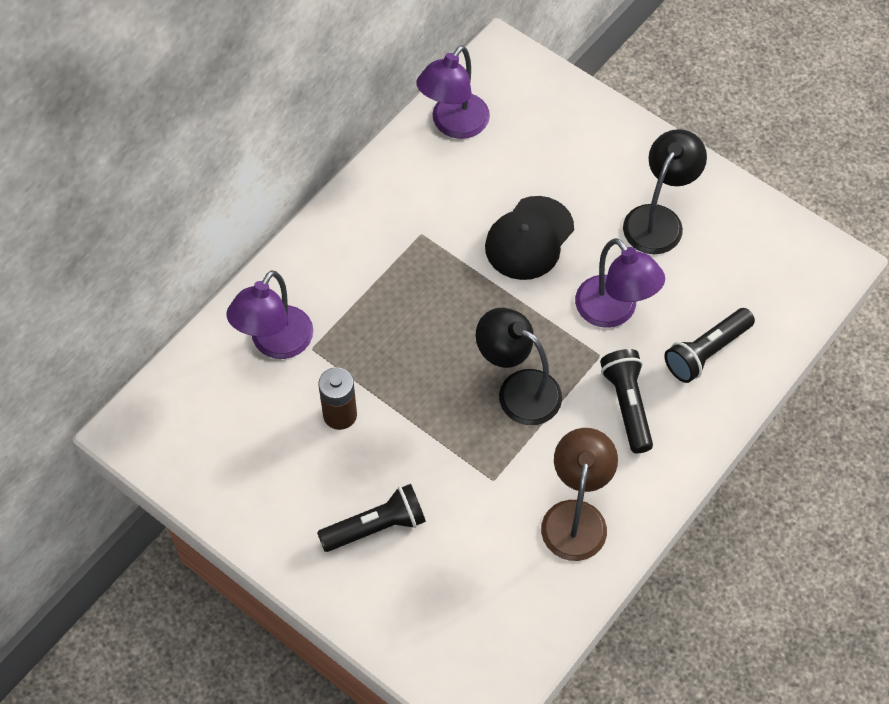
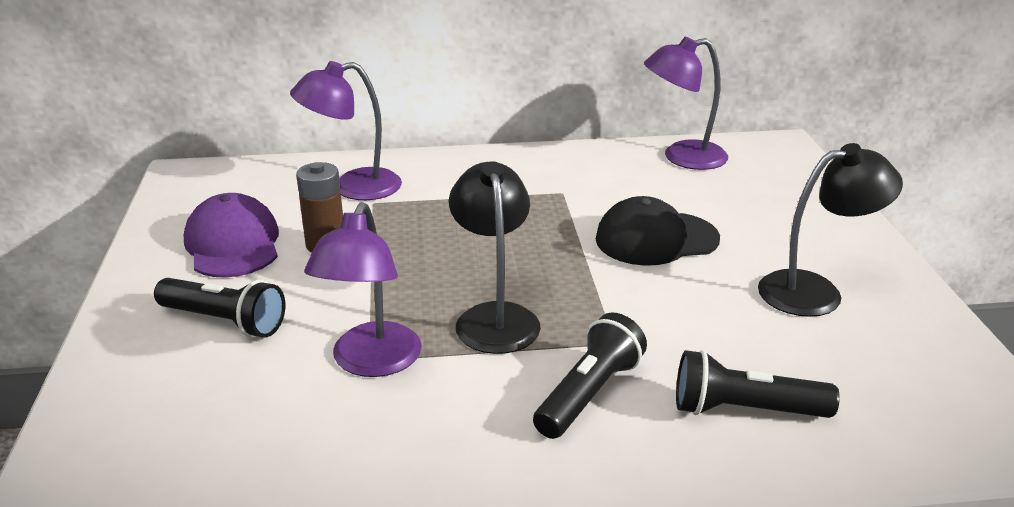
camera: 45 degrees right, 30 degrees down
brown lamp [541,428,618,561] -> none
purple lamp [575,238,665,328] -> purple lamp moved to [304,202,422,377]
none -> purple cap [184,193,279,278]

